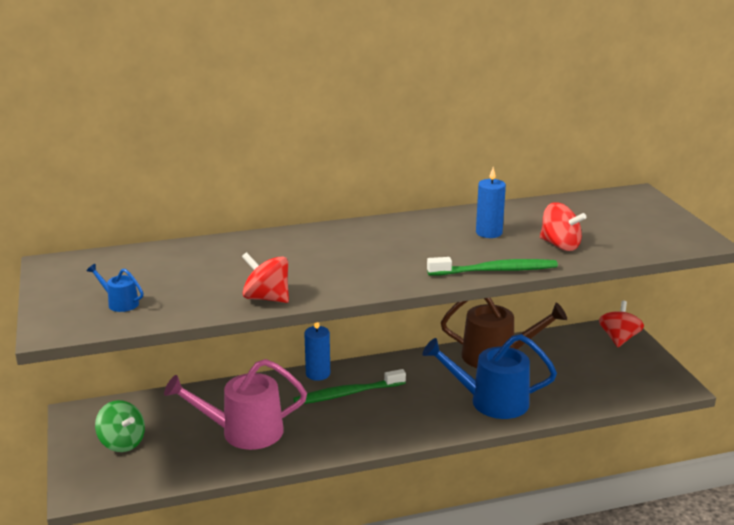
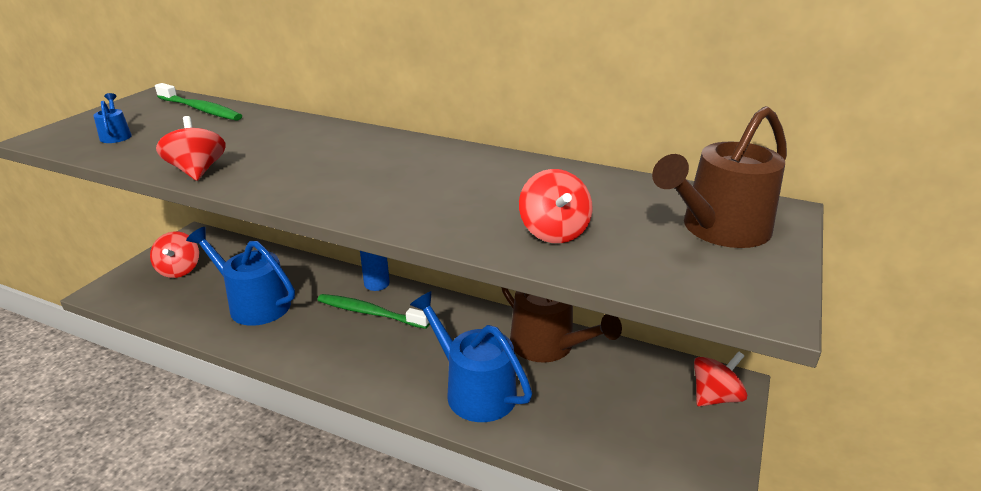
camera: 40 degrees right, 5 degrees up
green spinning top [95,400,145,452] -> red spinning top [150,231,199,278]
pink watering can [164,359,307,450] -> blue watering can [186,227,295,326]
green toothbrush [427,257,558,275] -> green toothbrush moved to [155,83,242,121]
blue candle [476,167,506,238] -> none
none -> brown watering can [652,106,787,248]

